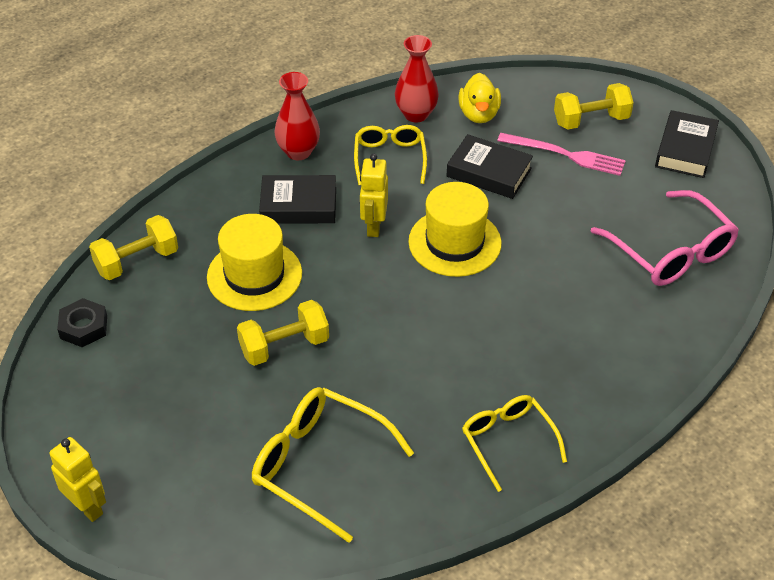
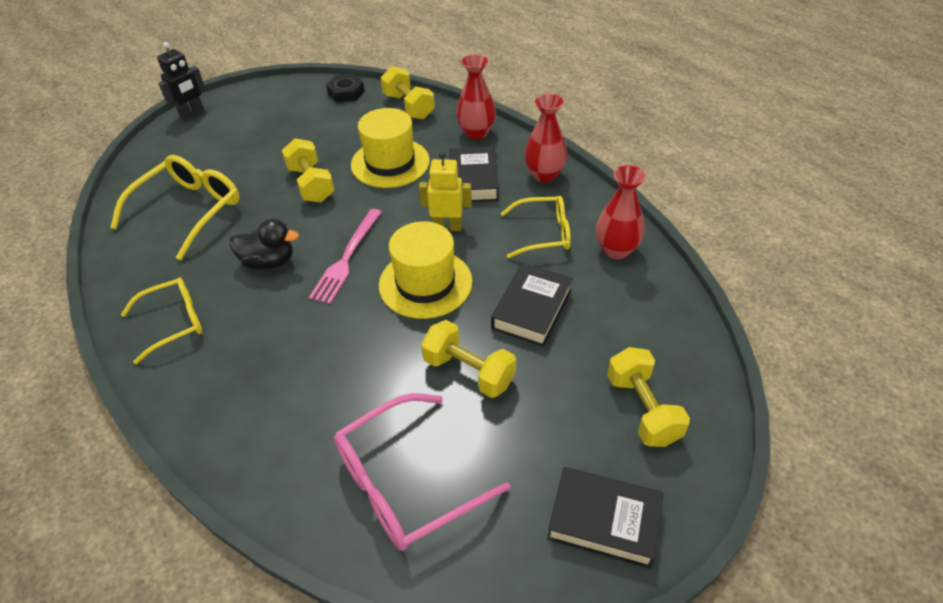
camera: 90 degrees right, 0 degrees up
yellow robot [49,437,106,522] -> black robot [157,42,204,120]
yellow duck [458,73,501,123] -> none
pink fork [497,133,626,176] -> pink fork moved to [309,209,382,304]
none -> black duck [229,218,299,270]
none -> yellow dumbbell [421,320,516,398]
none -> red vase [456,54,496,140]

